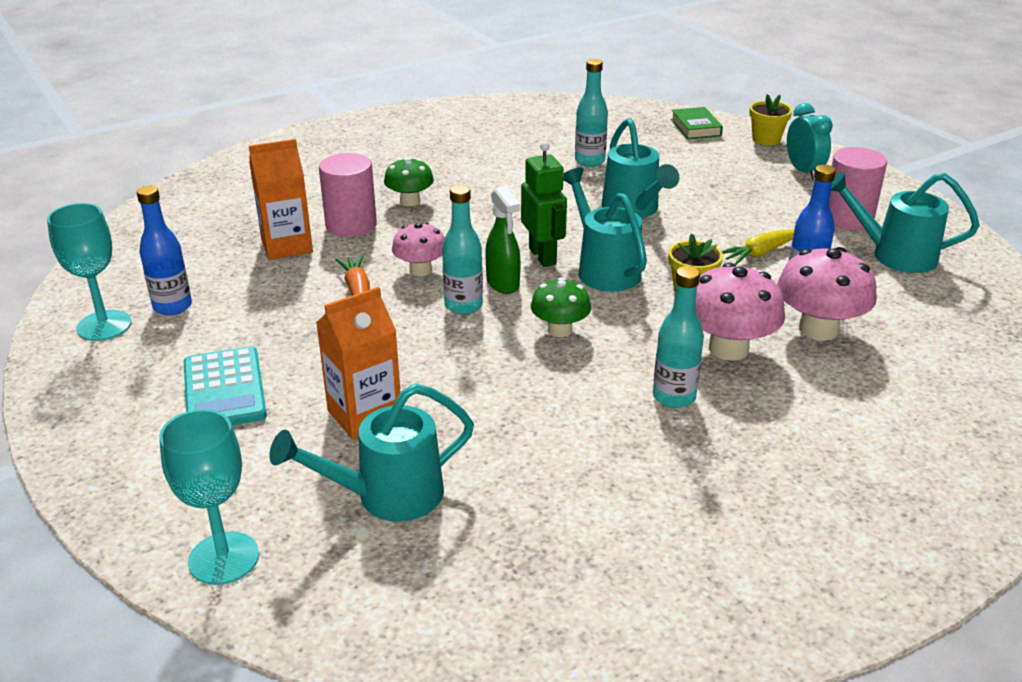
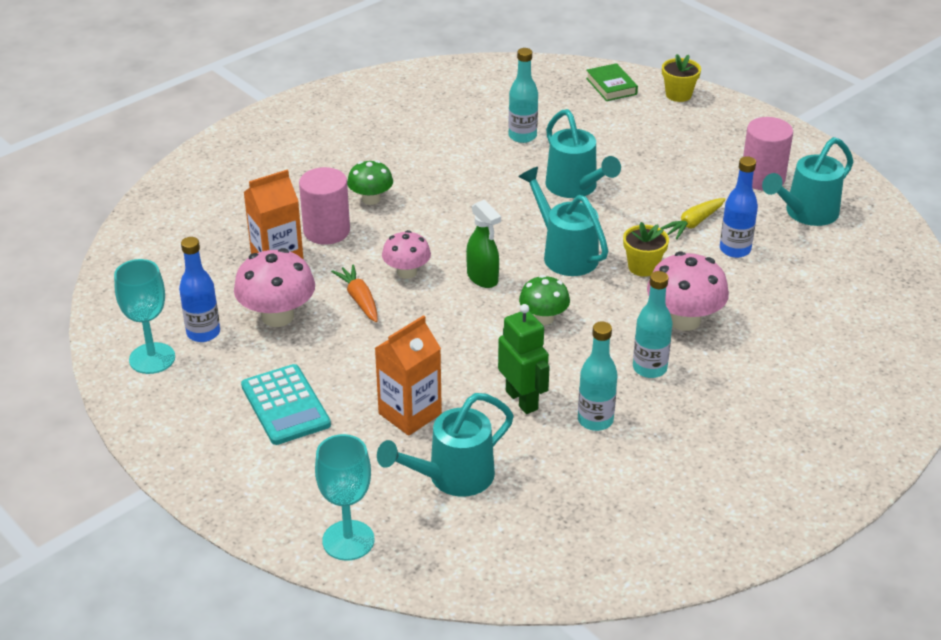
camera: 10 degrees left, 5 degrees up
turquoise bottle [442,185,483,315] -> turquoise bottle moved to [578,321,618,431]
green robot [521,141,567,267] -> green robot moved to [498,304,550,414]
pink mushroom [777,247,877,341] -> pink mushroom moved to [234,248,315,327]
turquoise clock [787,103,833,180] -> none
turquoise watering can [831,171,980,273] -> turquoise watering can turned 45 degrees counterclockwise [762,137,853,226]

